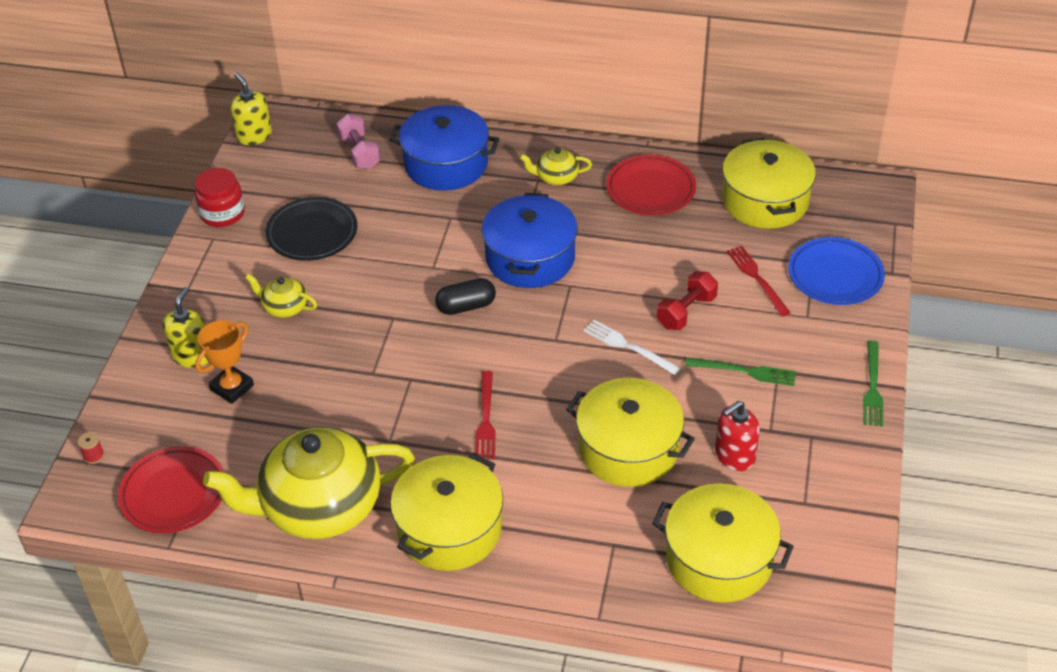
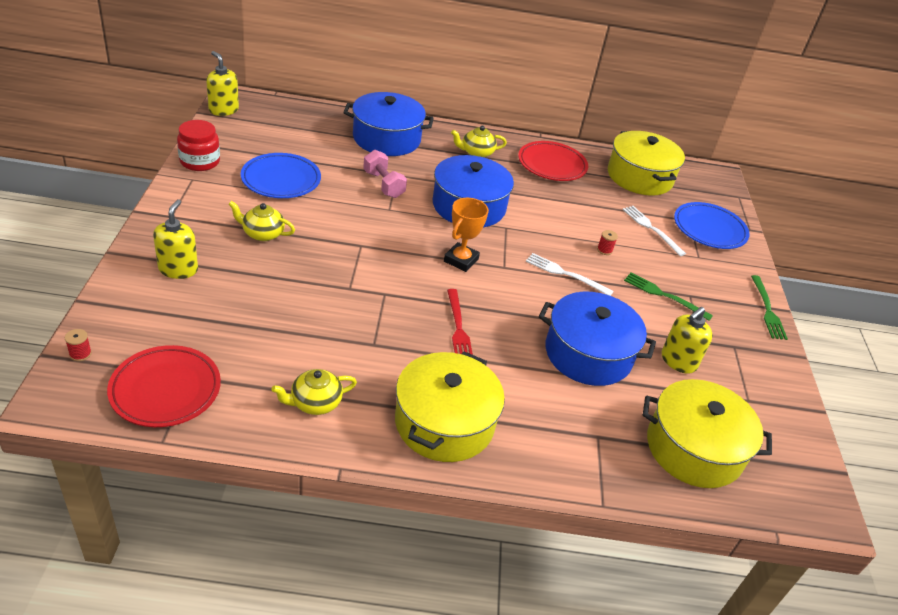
camera: 15 degrees left, 5 degrees down
orange trophy [195,320,254,404] -> orange trophy moved to [444,198,489,272]
yellow teapot [203,427,415,539] -> yellow teapot [271,369,357,415], size x0.43
black plate [266,197,357,261] -> blue plate [241,153,321,198]
pink dumbbell [336,114,380,169] -> pink dumbbell moved to [363,150,407,198]
black capsule [435,278,496,315] -> none
yellow pot [566,378,695,487] -> blue pot [539,292,656,386]
red dumbbell [657,271,718,330] -> red spool [597,230,618,255]
green fork [685,358,796,386] -> green fork turned 150 degrees counterclockwise [624,272,713,321]
red soap dispenser [715,401,760,471] -> yellow soap dispenser [662,307,713,374]
red fork [727,246,791,316] -> white fork [622,206,686,256]

